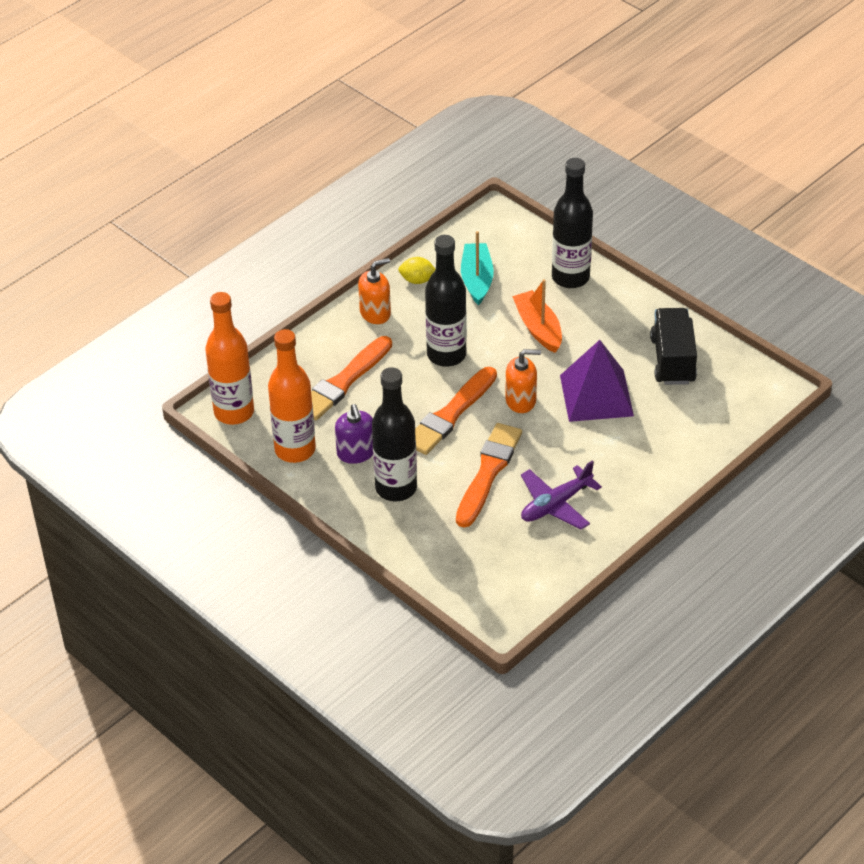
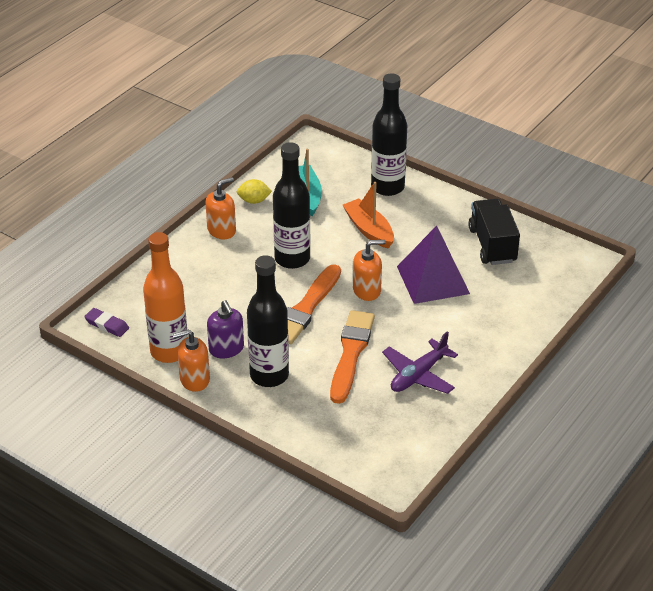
camera: 10 degrees left, 5 degrees down
orange bottle [205,292,254,425] -> purple eraser [84,308,129,337]
orange brush [311,336,392,420] -> none
none -> orange soap dispenser [172,330,210,392]

